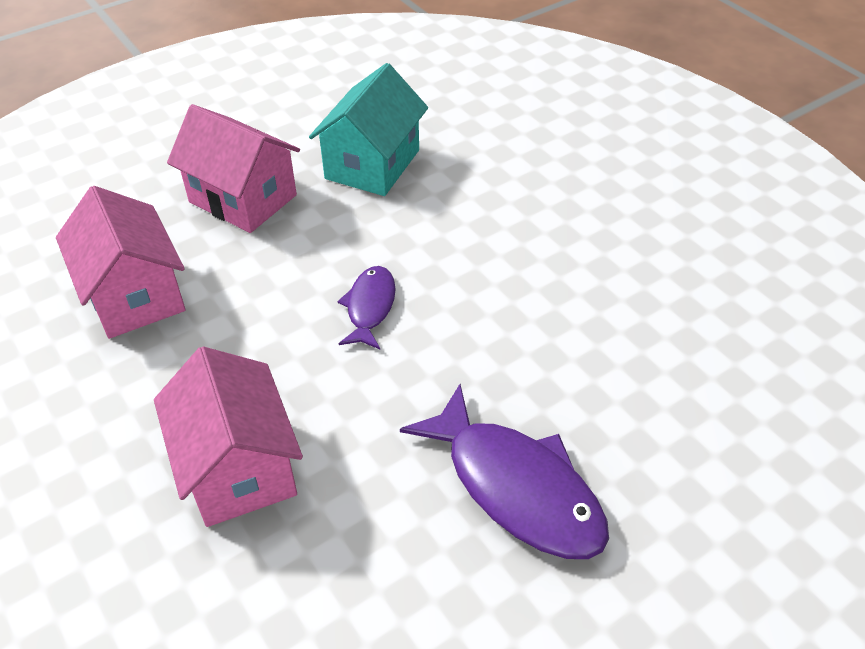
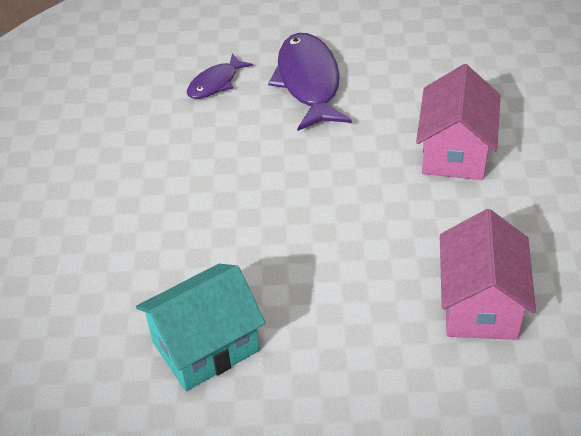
camera: 145 degrees left, 0 degrees up
pink house [167,104,300,233] -> none
purple fish [337,266,396,349] -> purple fish moved to [187,53,253,99]

